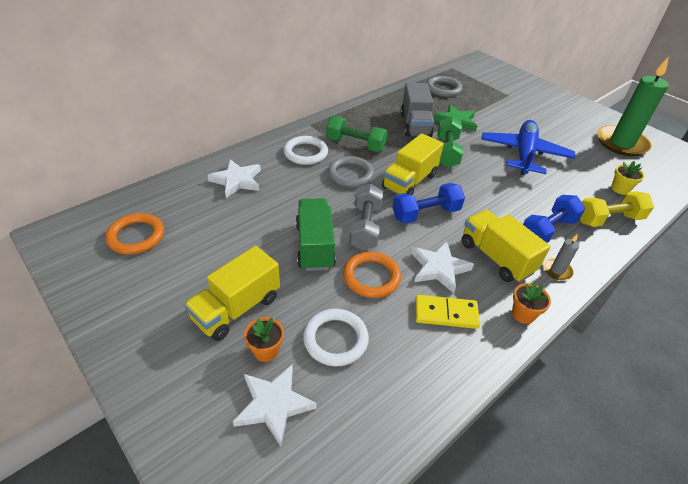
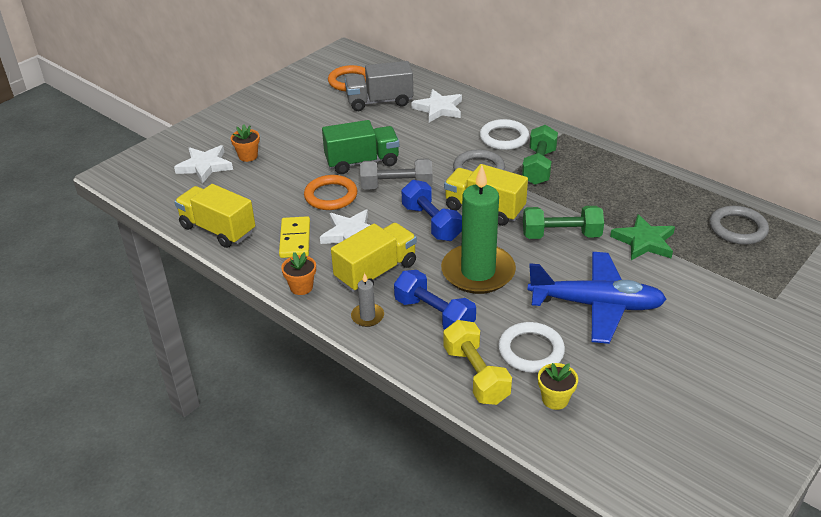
camera: 85 degrees right, 5 degrees down
yellow truck [184,246,280,341] -> yellow truck moved to [174,184,255,248]
white ring [303,309,369,366] -> white ring moved to [498,322,565,373]
grey truck [401,83,434,137] -> grey truck moved to [345,61,413,111]
green candle [598,57,669,156] -> green candle moved to [441,165,516,294]

